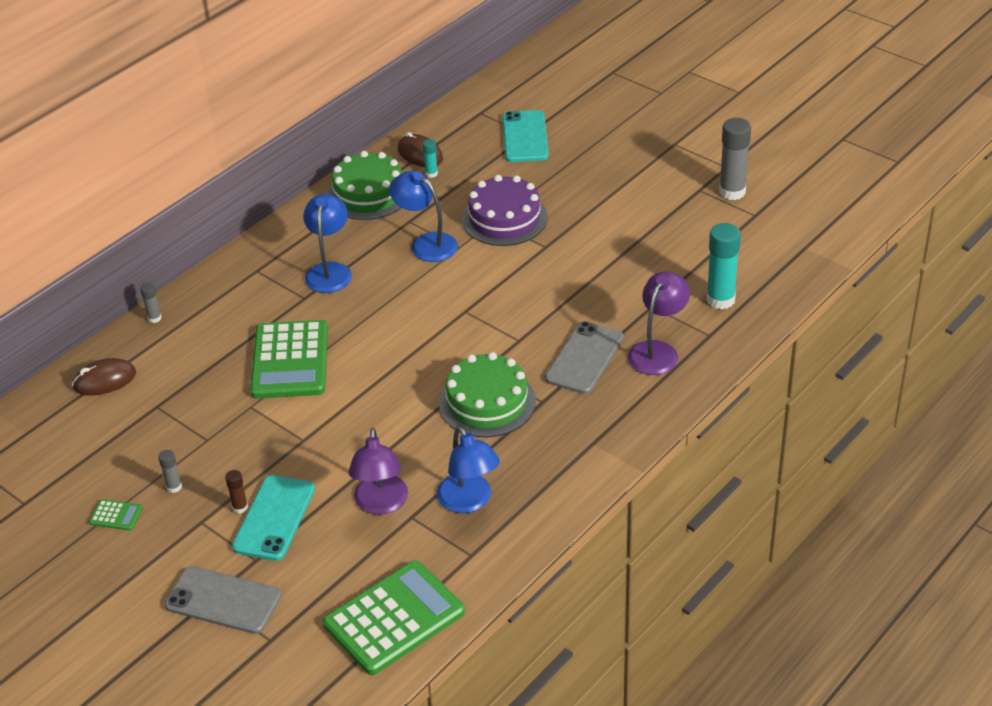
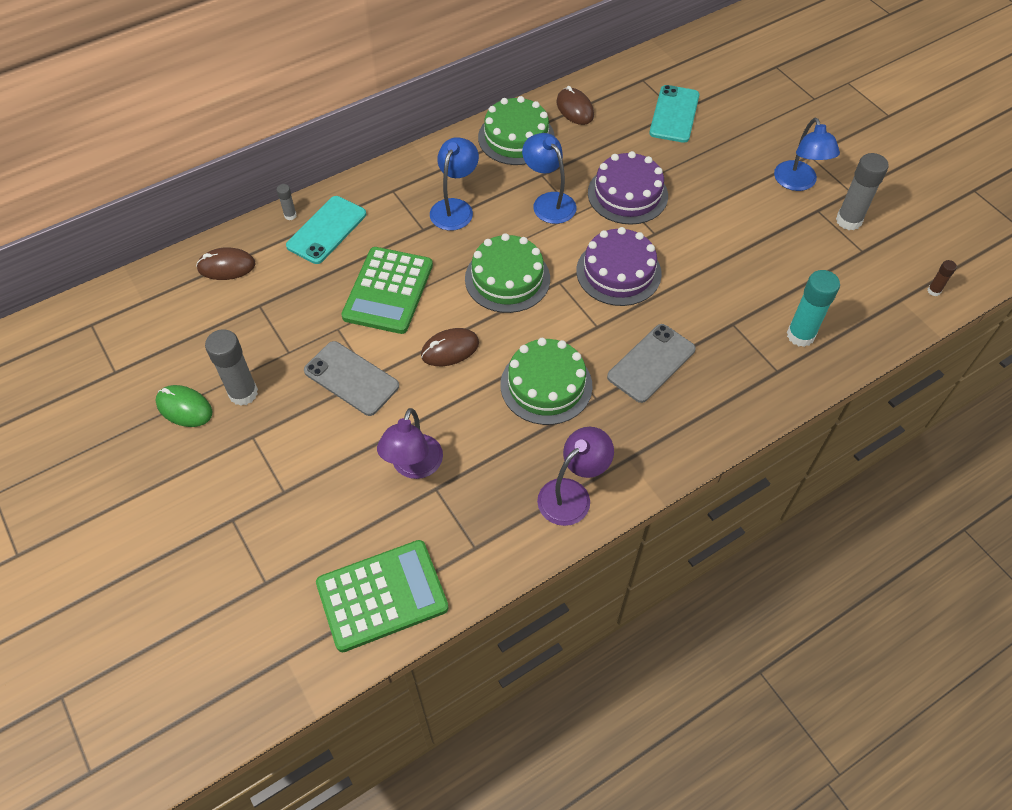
camera: 15 degrees right, 15 degrees up
green calculator [89,499,143,531] -> green mouse [156,385,212,427]
grey glue stick [158,450,182,493] -> grey glue stick [205,329,258,406], size x2.07
grey phone [164,566,282,634] -> grey phone moved to [304,341,399,416]
brown glue stick [225,470,248,514] -> brown glue stick moved to [927,260,957,296]
turquoise phone [232,475,315,561] -> turquoise phone moved to [286,196,366,264]
turquoise glue stick [423,139,438,178] -> none
blue lamp [437,426,500,513] -> blue lamp moved to [774,118,840,191]
purple lamp [628,271,690,375] -> purple lamp moved to [537,427,614,526]
none -> brown mouse [421,328,479,366]
none -> green cake [465,233,550,313]
none -> purple cake [576,227,662,306]

